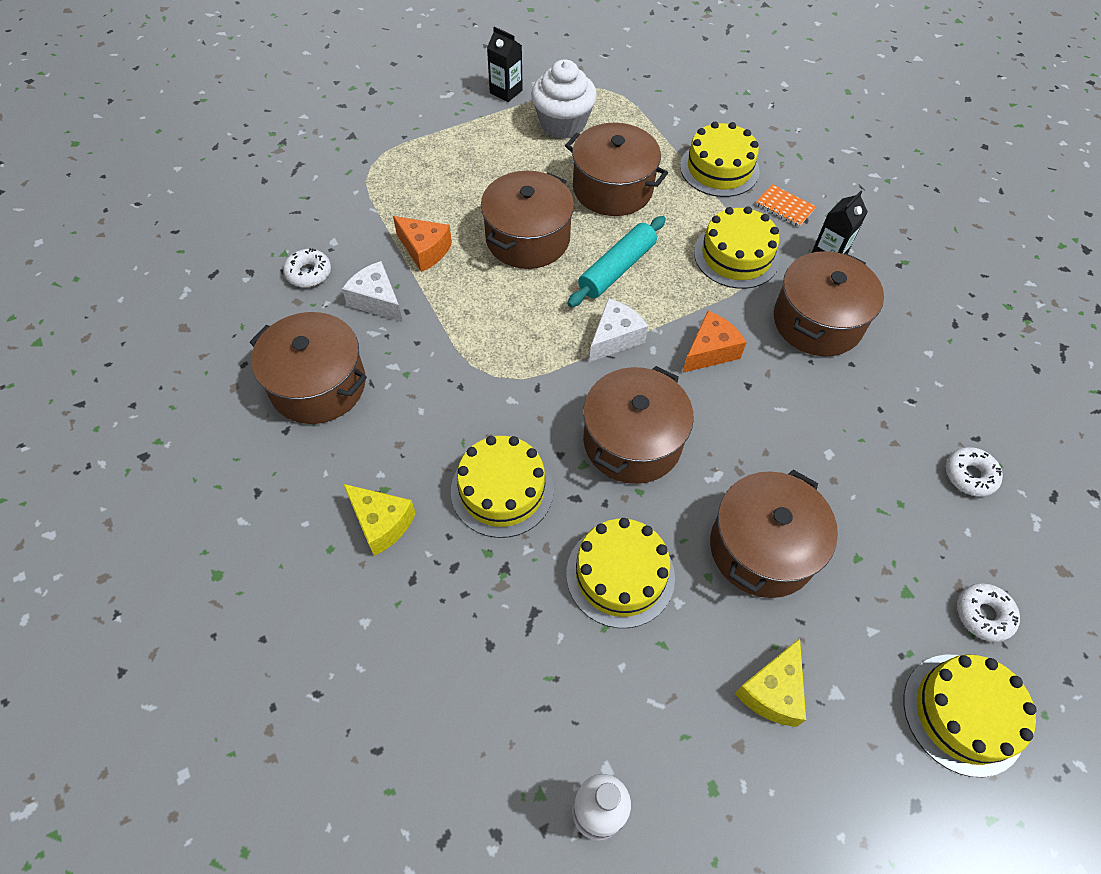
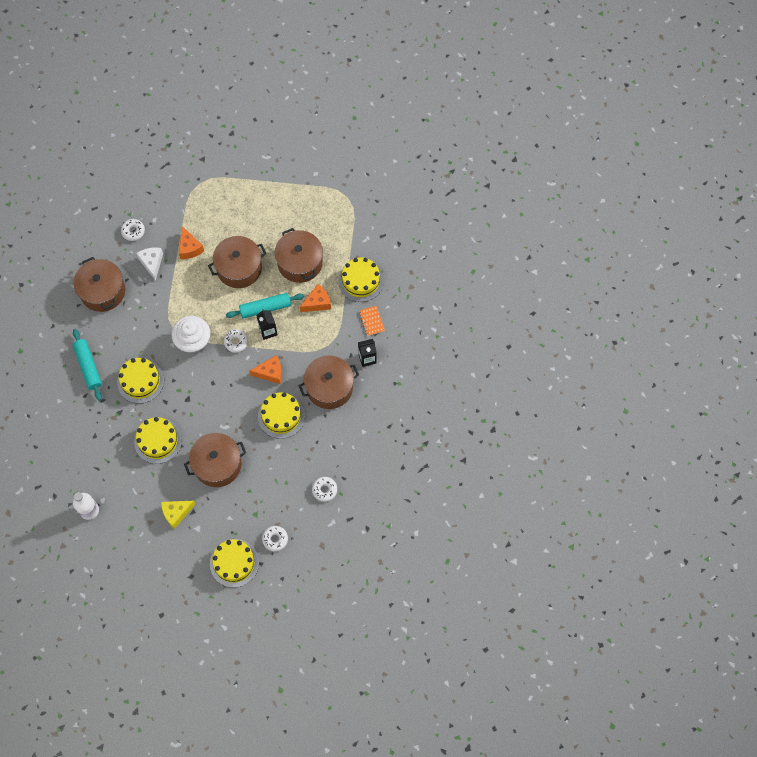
camera: 35 degrees right, 10 degrees up
yellow cheese [343,484,416,556] -> turquoise rolling pin [73,329,102,401]
black carton [487,26,523,102] -> black carton moved to [256,309,277,340]
white cupcake [531,59,597,139] -> white cupcake moved to [171,316,210,354]
brown pot [583,366,694,484] -> none
white cheese [589,298,648,362] -> white donut [224,329,248,353]
yellow cake [694,206,780,289] -> yellow cake moved to [258,392,305,439]
none -> orange cheese [300,284,331,312]

